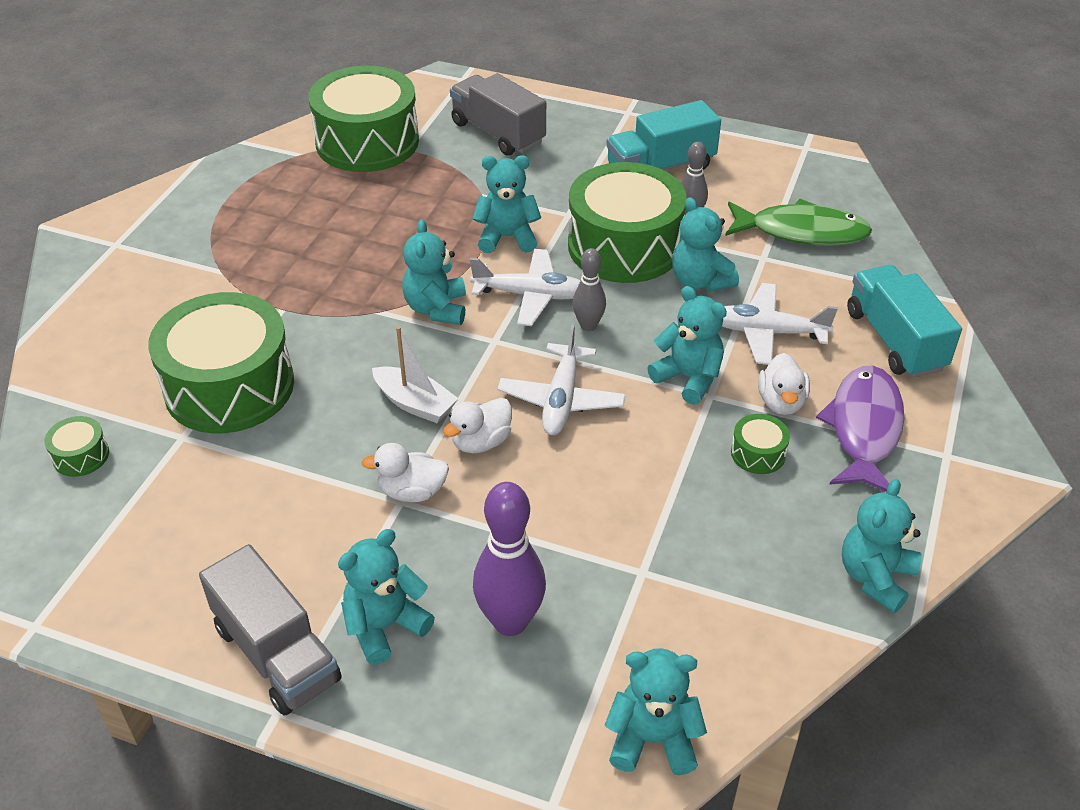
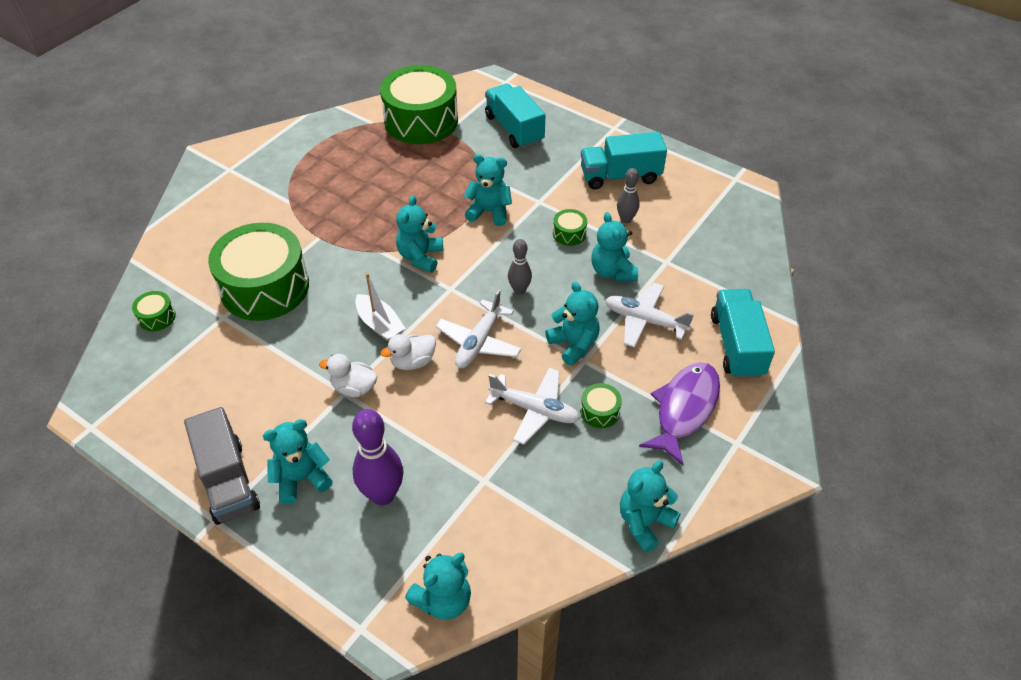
camera: 15 degrees right, 5 degrees up
grey truck [450,73,546,156] -> turquoise truck [485,84,546,149]
white plane [470,249,581,326] -> white plane moved to [485,368,580,445]
green drum [568,162,687,283] -> green drum [553,209,587,246], size x0.40
turquoise teddy bear [605,648,707,775] -> turquoise teddy bear turned 120 degrees clockwise [405,553,471,620]
green fish [725,199,872,246] -> none
white duck [758,353,810,415] -> none

